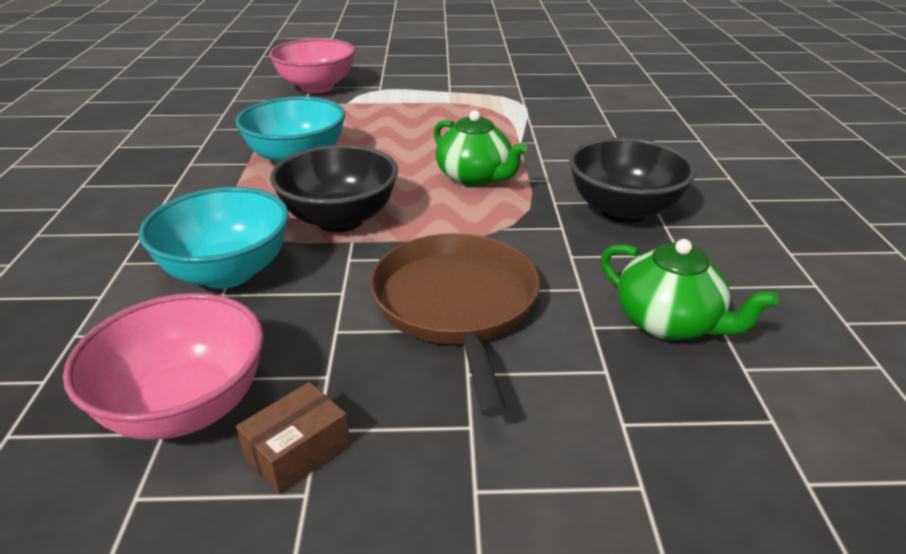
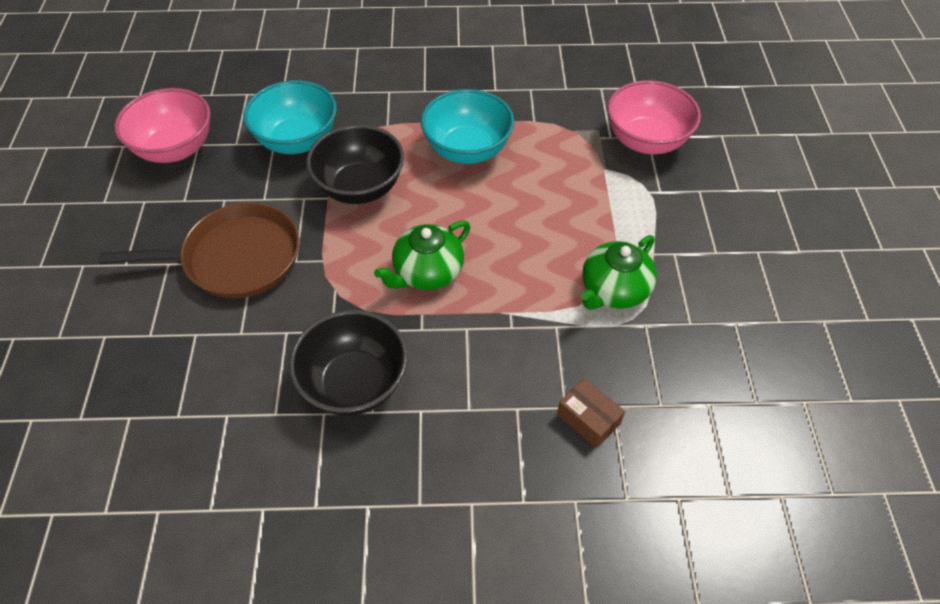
camera: 90 degrees right, 20 degrees up
brown box [236,382,350,494] -> brown box moved to [557,378,625,448]
green teapot [601,239,779,340] -> green teapot moved to [581,235,657,310]

